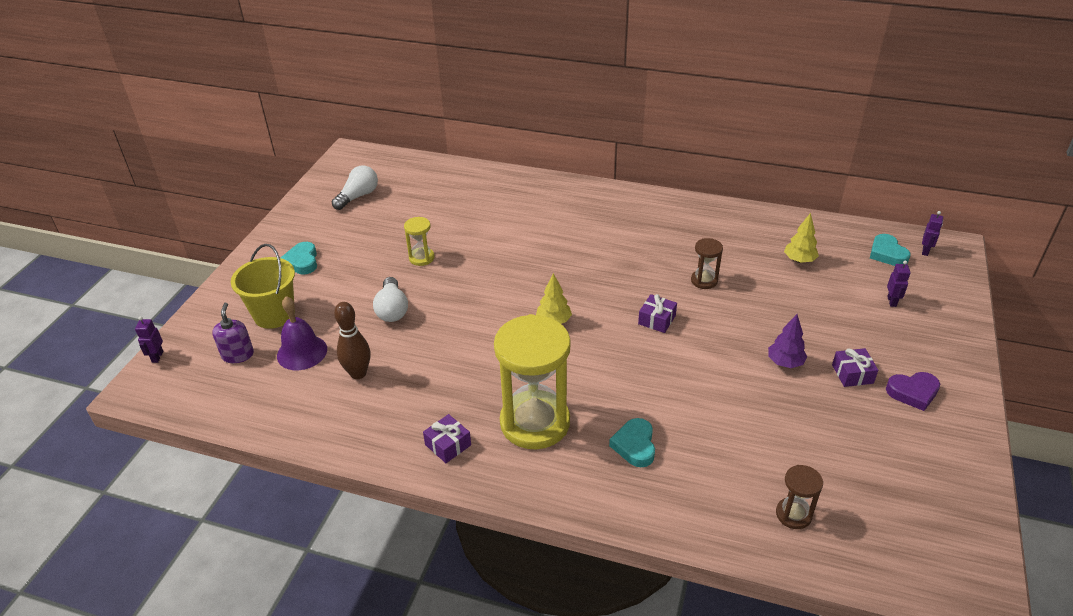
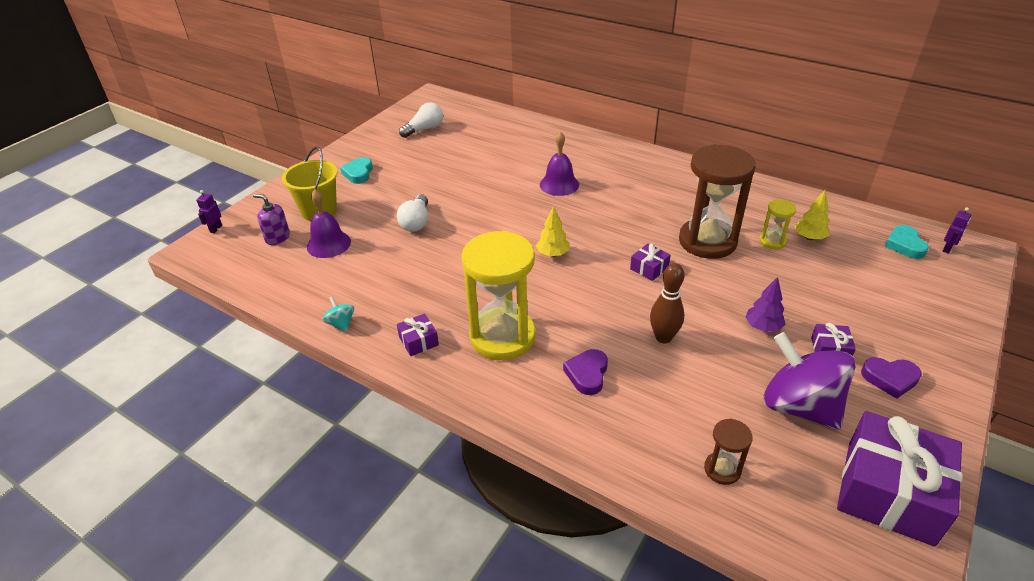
camera: 15 degrees right, 0 degrees up
purple soap dispenser [212,303,254,363] -> purple soap dispenser turned 75 degrees counterclockwise [253,194,290,245]
brown bowling pin [334,302,370,379] -> brown bowling pin moved to [650,263,684,343]
yellow hourglass [404,217,435,266] -> yellow hourglass moved to [760,199,796,249]
turquoise heart [609,418,655,467] -> purple heart [563,349,608,395]
brown hourglass [691,238,723,289] -> brown hourglass [679,144,756,259], size x2.21
purple robot [887,261,911,307] -> none
none -> turquoise spinning top [323,296,354,332]
none -> purple bell [540,131,579,196]
none -> purple spinning top [764,332,856,430]
none -> purple gift [837,411,962,547]

